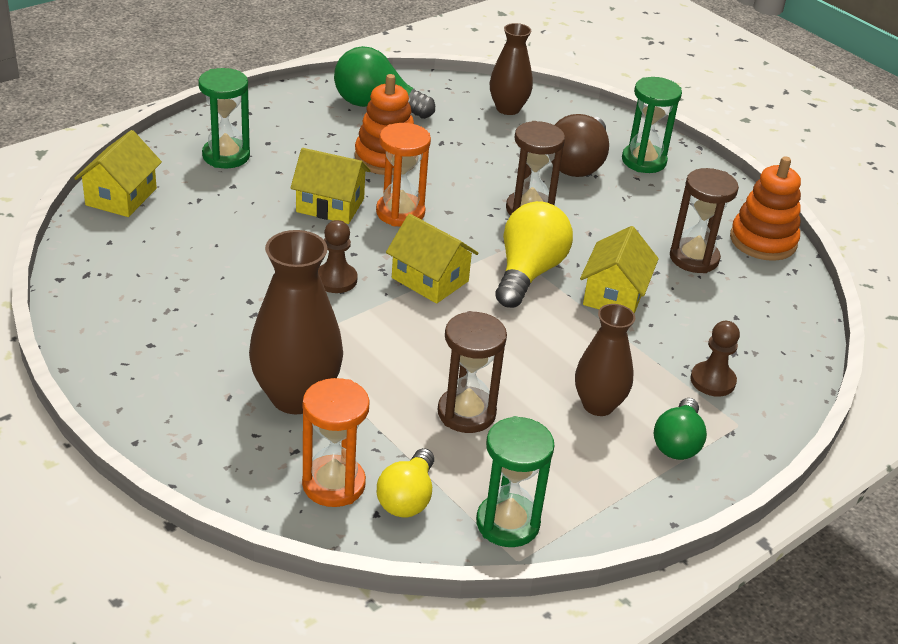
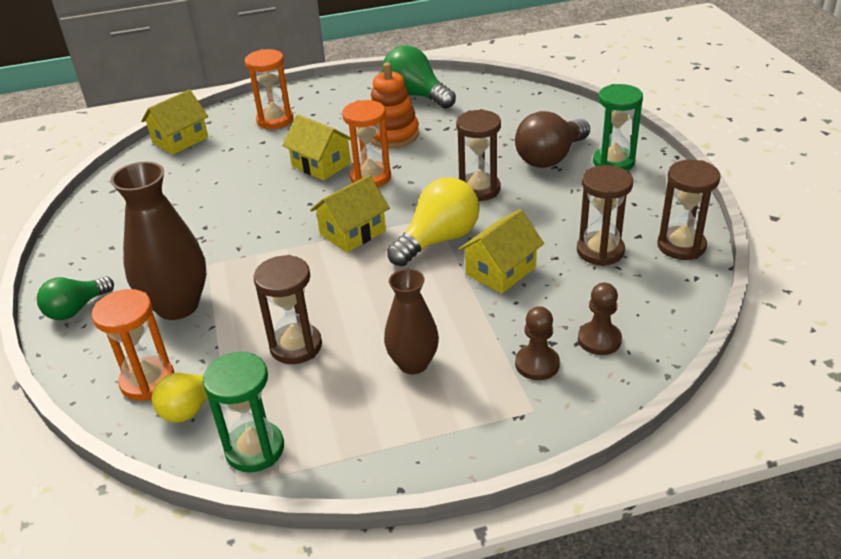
camera: 30 degrees right, 0 degrees up
green hourglass [198,68,250,168] -> orange hourglass [245,49,293,129]
brown pawn [318,220,358,293] -> brown pawn moved to [578,283,622,355]
yellow house [386,214,479,304] -> yellow house turned 75 degrees clockwise [310,175,390,253]
brown vase [490,23,533,115] -> none
green light bulb [654,398,707,460] -> green light bulb moved to [37,276,114,320]
orange stacking toy [730,156,801,261] -> brown hourglass [658,160,720,260]

